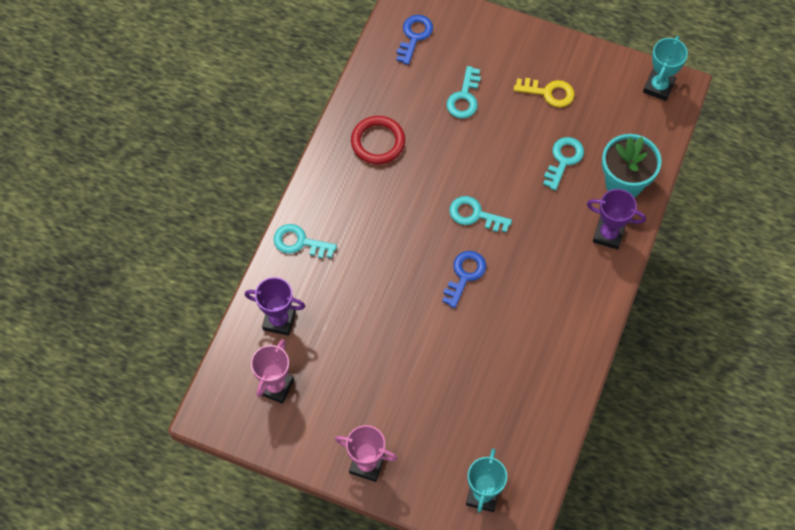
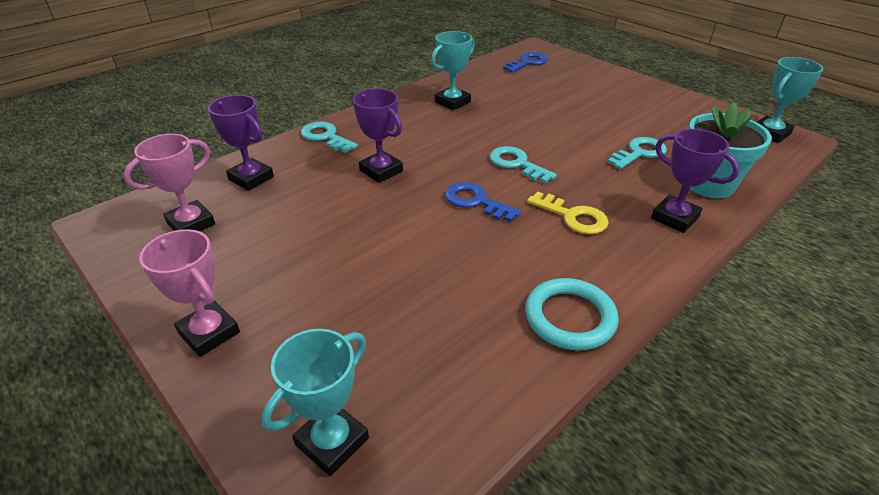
camera: 25 degrees right, 25 degrees down
red ring [351,116,405,164] -> turquoise trophy [431,31,475,110]
blue key [442,251,486,308] -> blue key turned 105 degrees counterclockwise [445,182,521,222]
turquoise key [446,66,481,118] -> none
yellow key [514,78,575,107] -> yellow key moved to [527,192,609,234]
none -> purple trophy [353,89,403,183]
none -> turquoise ring [525,278,619,350]

